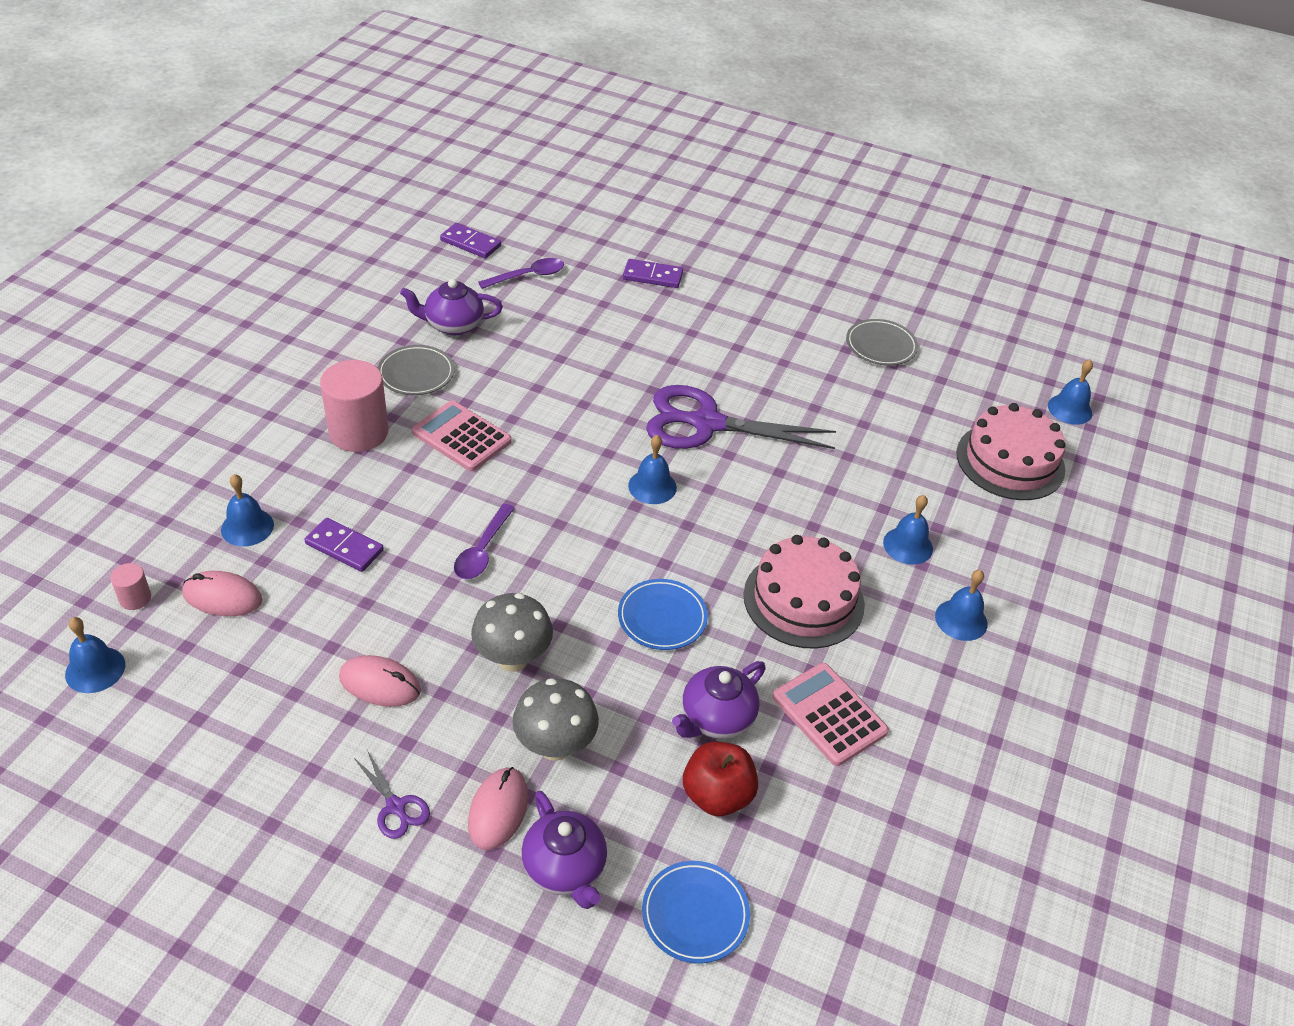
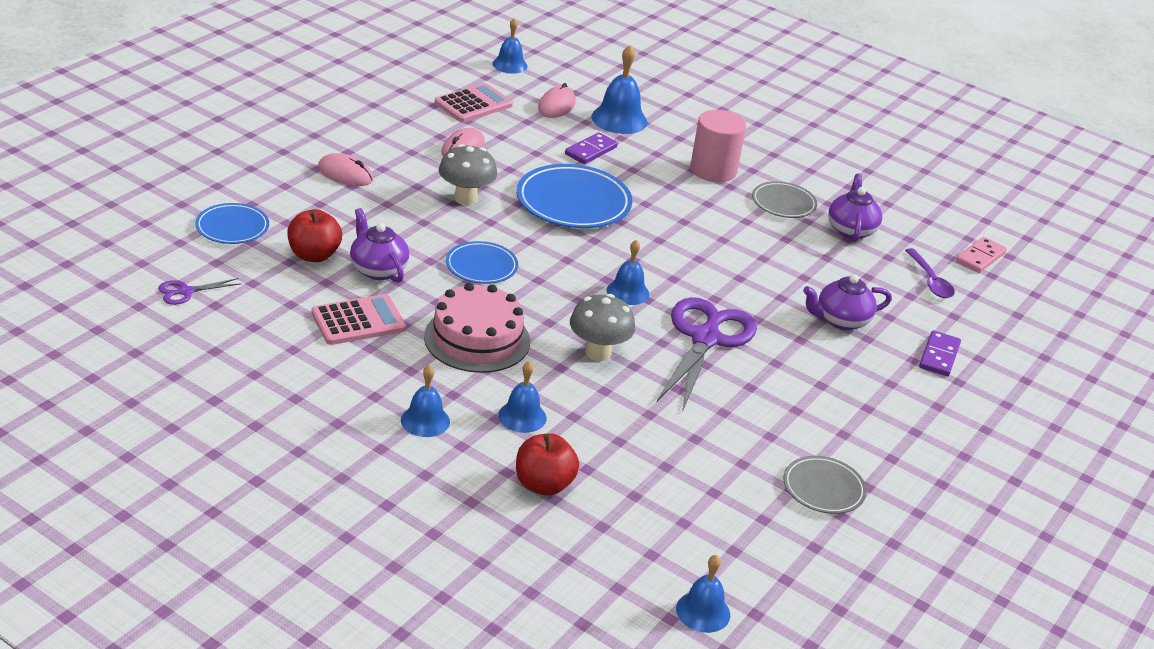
camera: 100 degrees right, 10 degrees down
pink cylinder [110,563,151,610] -> none
blue bell [221,474,274,547] -> blue bell [591,45,647,134], size x1.54
purple scissors [354,750,430,839] -> purple scissors moved to [158,278,242,305]
pink calculator [412,400,512,471] -> pink calculator moved to [435,83,513,122]
purple domino [440,223,501,258] -> pink domino [956,237,1007,273]
purple spoon [454,504,515,579] -> blue plate [517,164,632,228]
grey mushroom [512,678,599,761] -> grey mushroom moved to [570,294,635,361]
purple teapot [521,791,607,909] -> purple teapot moved to [803,274,892,330]
pink cake [956,403,1066,500] -> none
none -> red apple [516,433,579,495]

